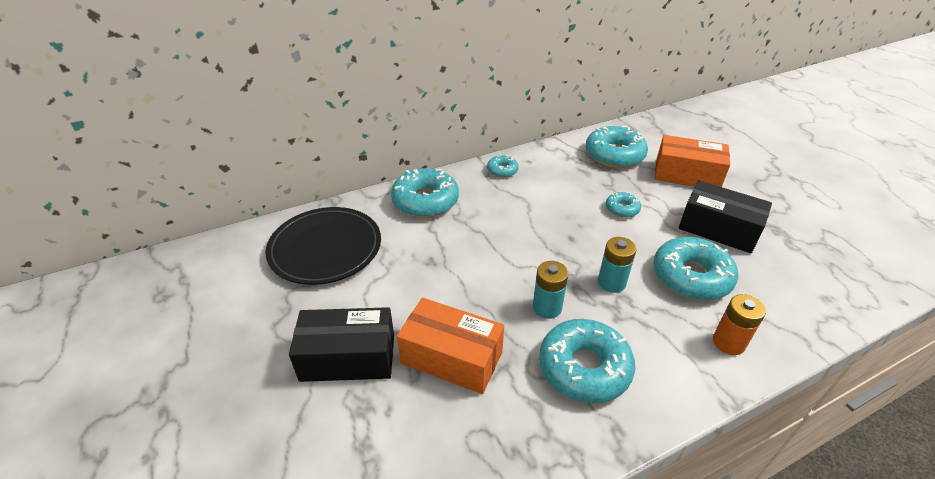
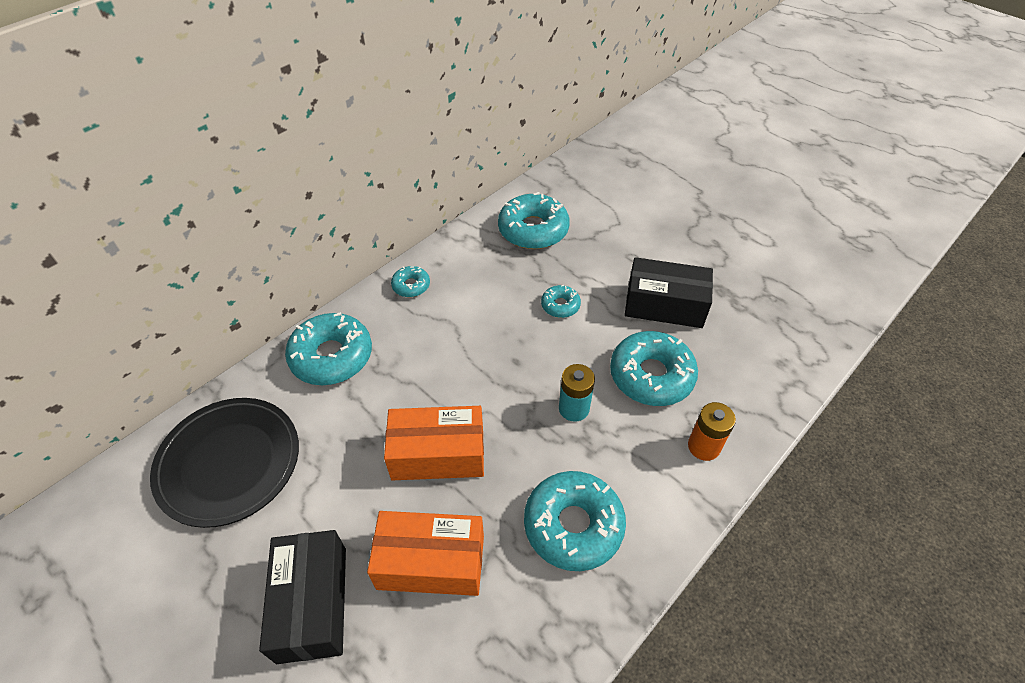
camera: 20 degrees left, 10 degrees up
black box [289,307,394,382] -> black box turned 75 degrees counterclockwise [259,530,346,664]
turquoise battery [533,261,568,319] -> none
orange box [655,135,730,187] -> orange box moved to [384,406,484,480]

